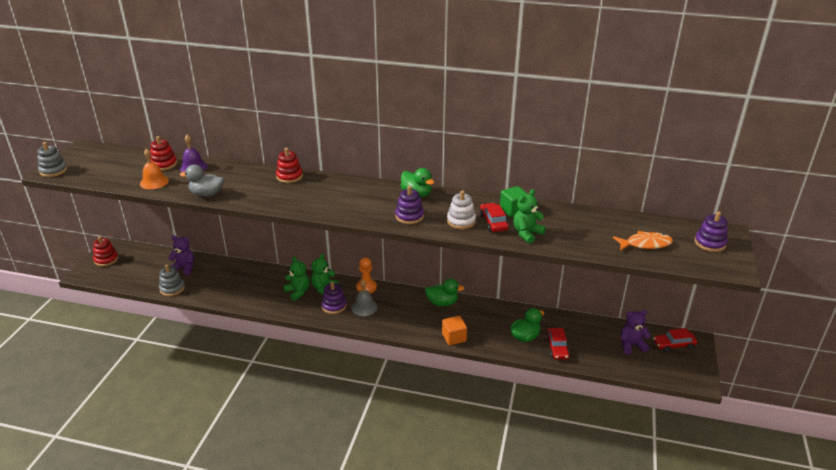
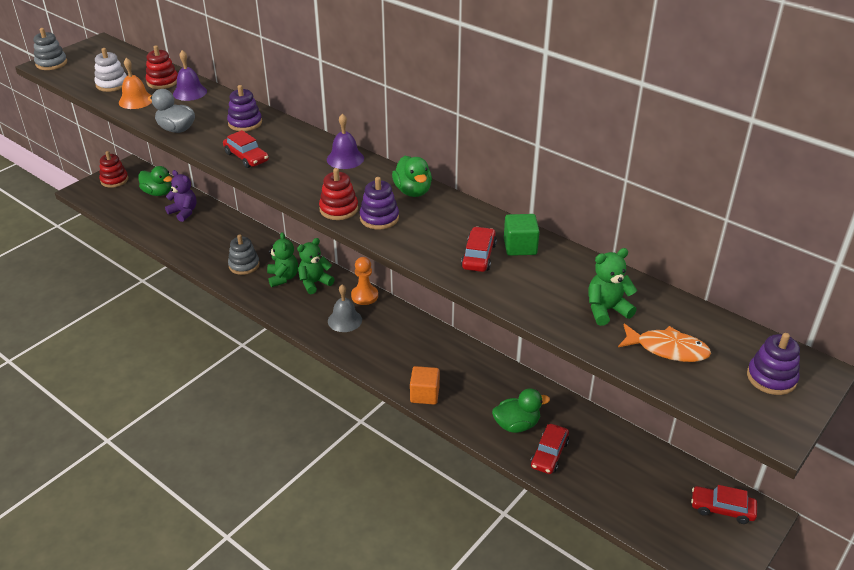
camera: 25 degrees right, 5 degrees up
grey stacking toy [159,265,185,296] -> grey stacking toy moved to [228,234,260,275]
red stacking toy [276,148,303,183] -> red stacking toy moved to [319,168,358,220]
purple stacking toy [321,281,347,314] -> purple stacking toy moved to [227,85,262,131]
green duck [425,279,465,306] -> green duck moved to [138,166,173,196]
white stacking toy [447,190,476,229] -> white stacking toy moved to [94,48,127,92]
green teddy bear [513,189,546,243] -> green teddy bear moved to [588,248,637,326]
purple teddy bear [620,310,651,354] -> none
none -> red car [223,130,269,168]
none -> purple bell [327,113,364,169]

